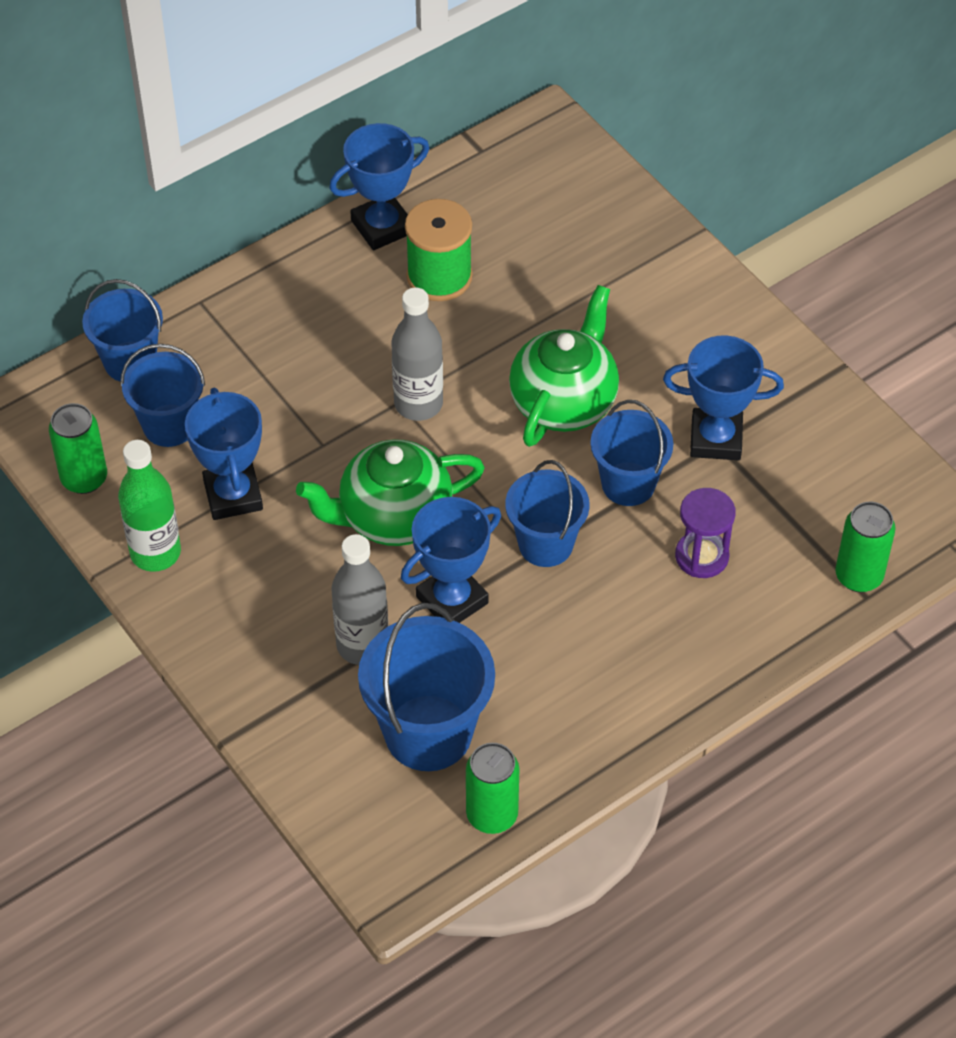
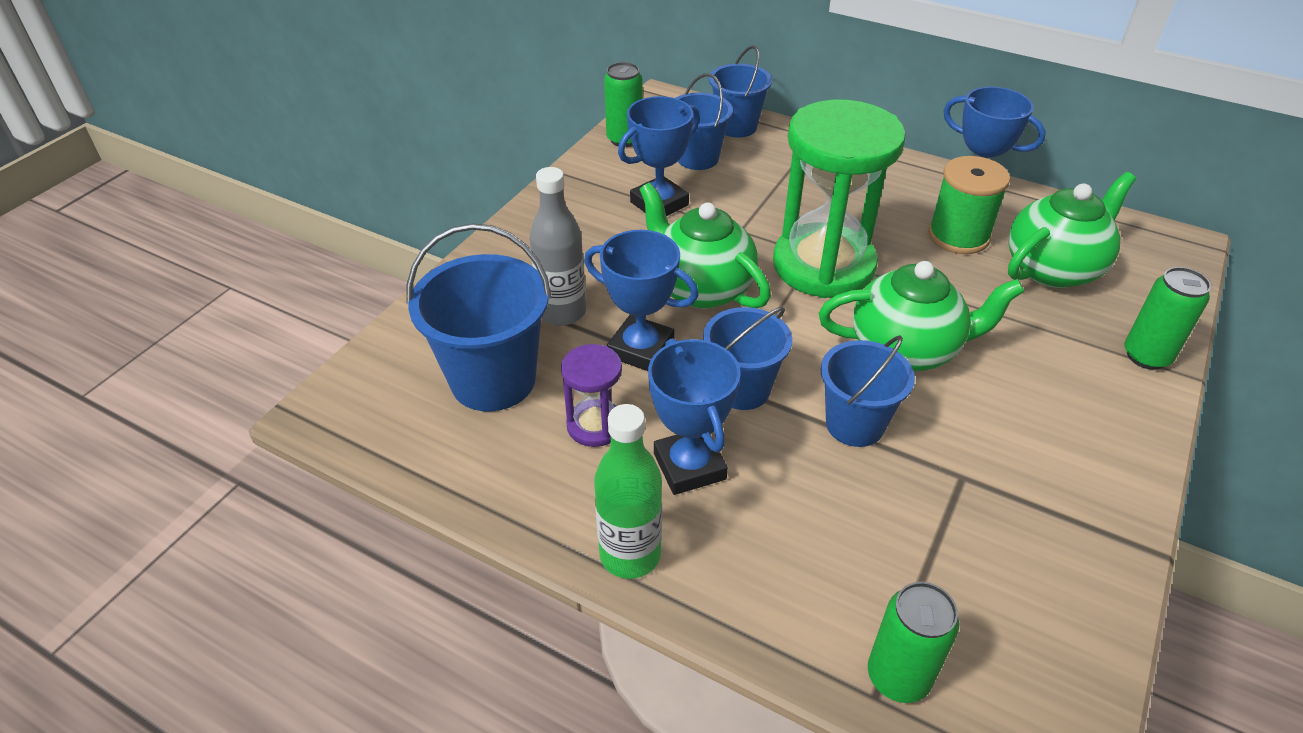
camera: 65 degrees right, 10 degrees down
green bottle [118,440,181,572] -> green bottle moved to [594,404,662,579]
grey bottle [391,287,443,421] -> green hourglass [773,99,906,298]
green can [466,743,520,834] -> green can moved to [1124,267,1211,370]
blue trophy [663,335,784,460] -> blue trophy moved to [648,338,741,495]
purple hourglass [675,488,736,578] -> purple hourglass moved to [561,344,622,447]
none -> green teapot [1008,172,1136,288]

